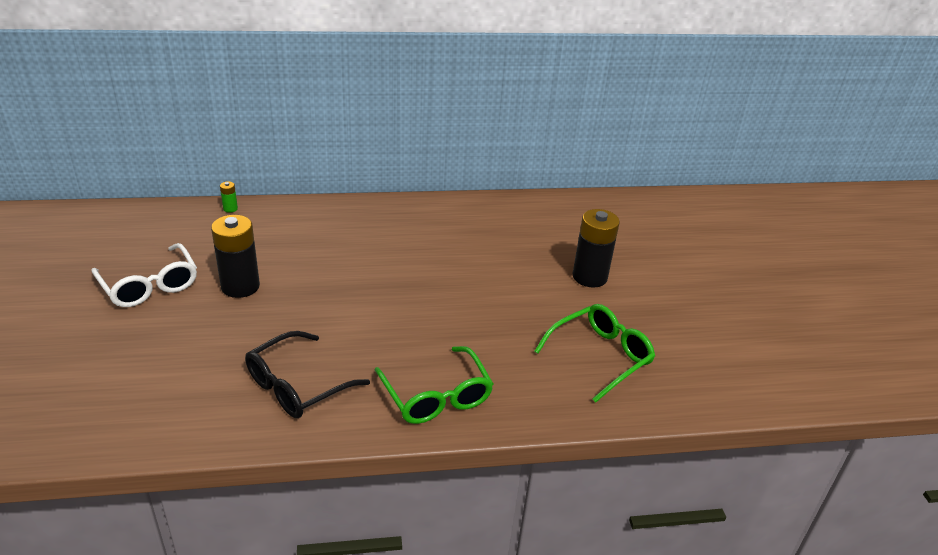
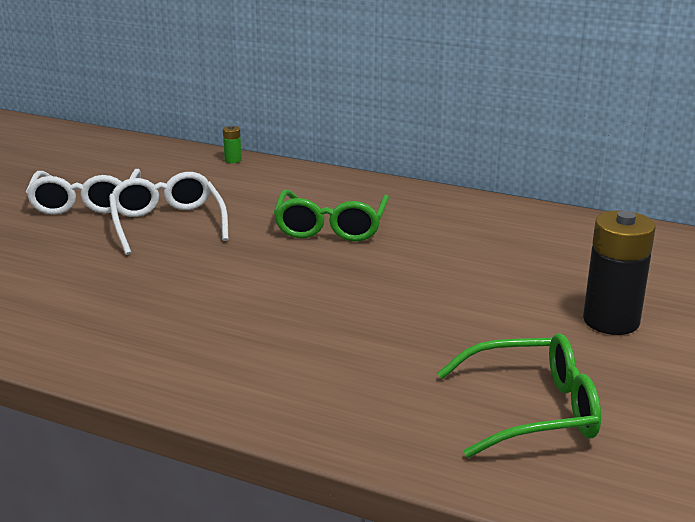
camera: 35 degrees right, 10 degrees down
black battery [211,215,260,298] -> white glasses [109,172,229,255]
black glasses [245,331,370,418] -> none
green glasses [374,346,493,424] -> green glasses moved to [274,190,389,241]

